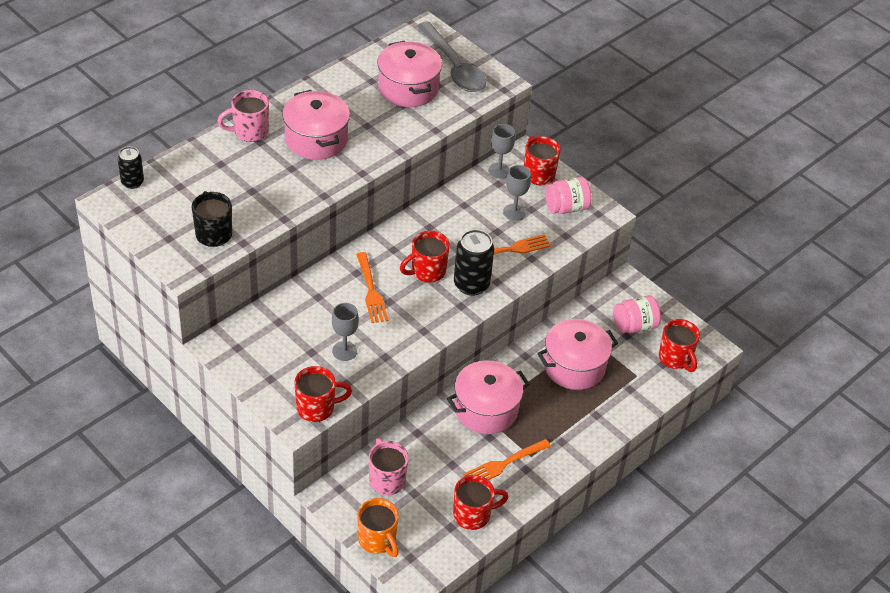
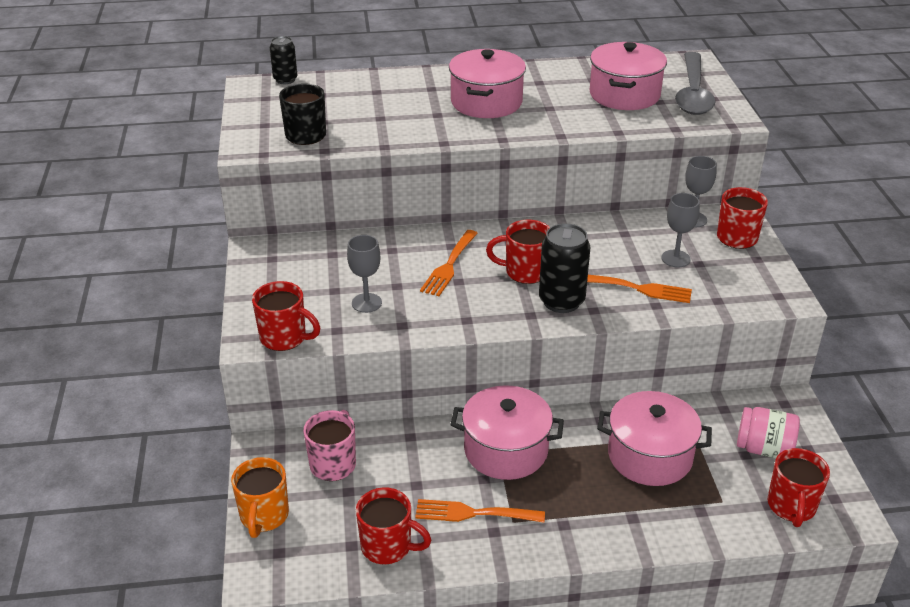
camera: 40 degrees right, 10 degrees down
pink mug [217,90,269,142] -> none
pink jar [545,177,592,214] -> none

